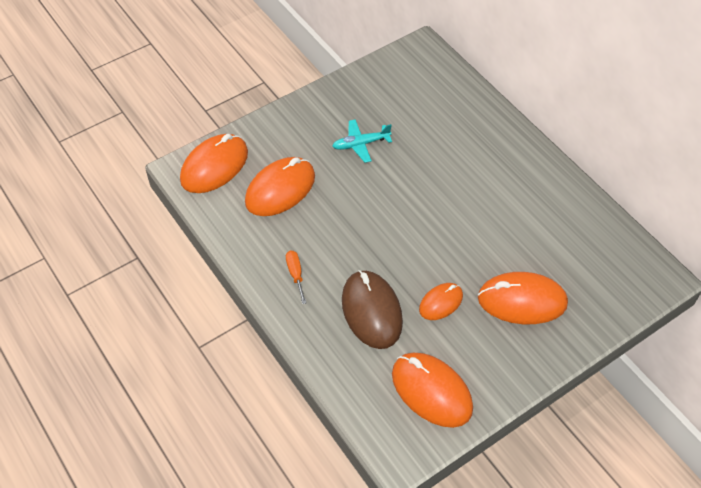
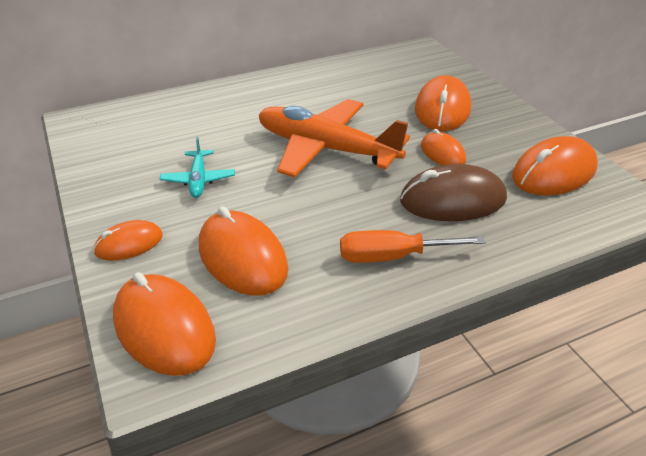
camera: 80 degrees left, 15 degrees down
orange screwdriver [286,251,306,304] -> orange screwdriver [340,230,486,263], size x1.69
none -> orange mouse [93,220,163,261]
none -> orange plane [259,99,410,177]

